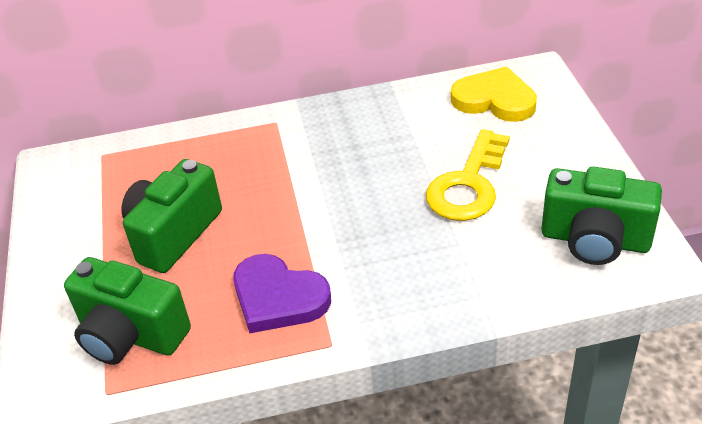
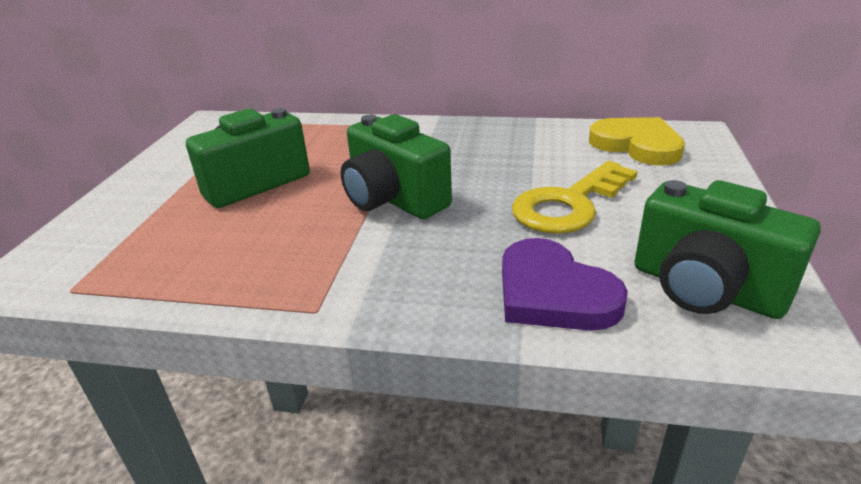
camera: 20 degrees right, 10 degrees down
green camera [64,257,191,365] -> green camera moved to [341,114,452,219]
purple heart [233,254,331,333] -> purple heart moved to [502,238,628,331]

